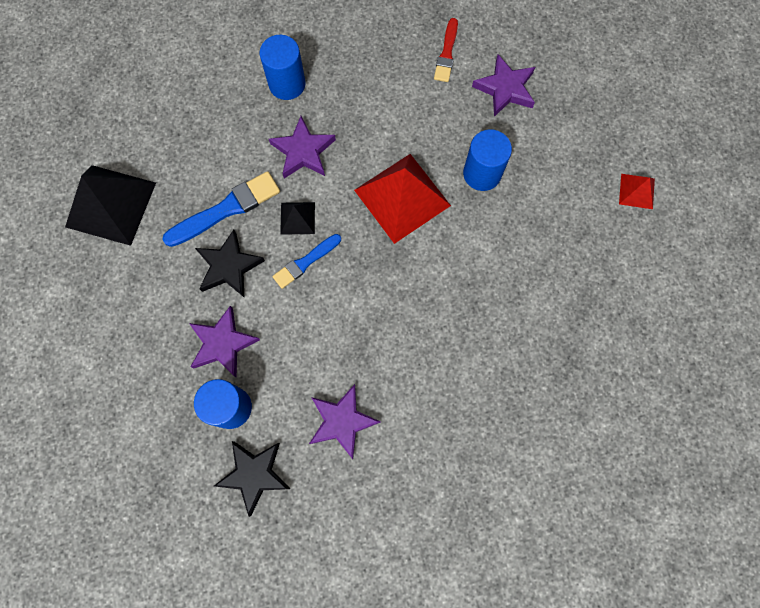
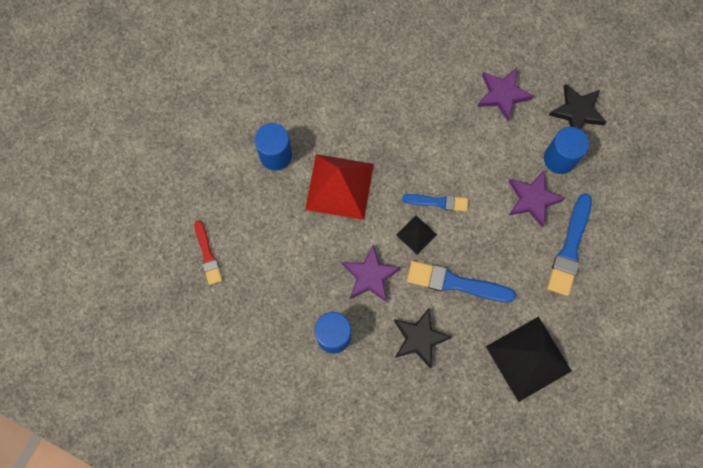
camera: 135 degrees left, 0 degrees up
black star [195,230,265,298] -> black star moved to [394,308,452,369]
red brush [434,18,458,82] -> red brush turned 105 degrees clockwise [194,220,222,285]
purple star [472,55,535,117] -> none
red pyramid [619,174,655,209] -> none
none -> blue brush [547,193,592,296]

